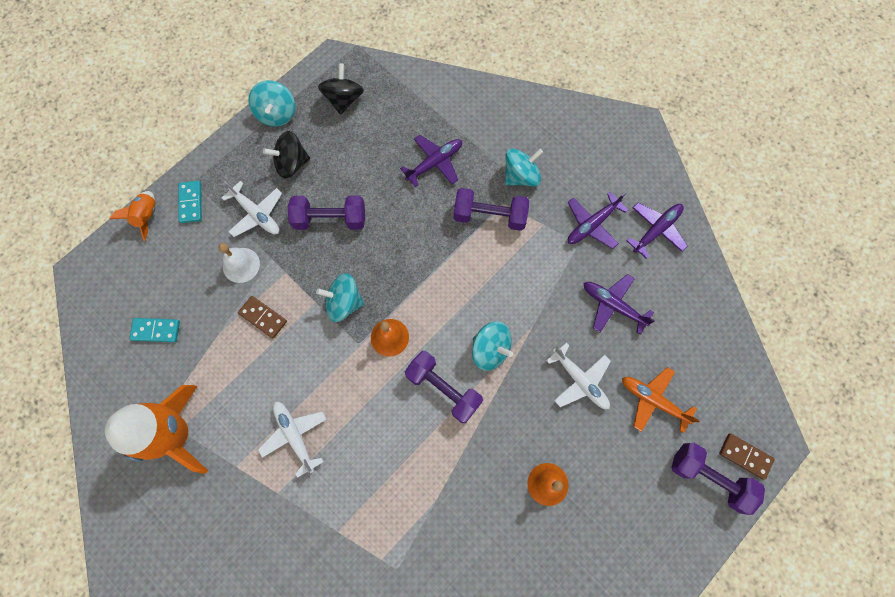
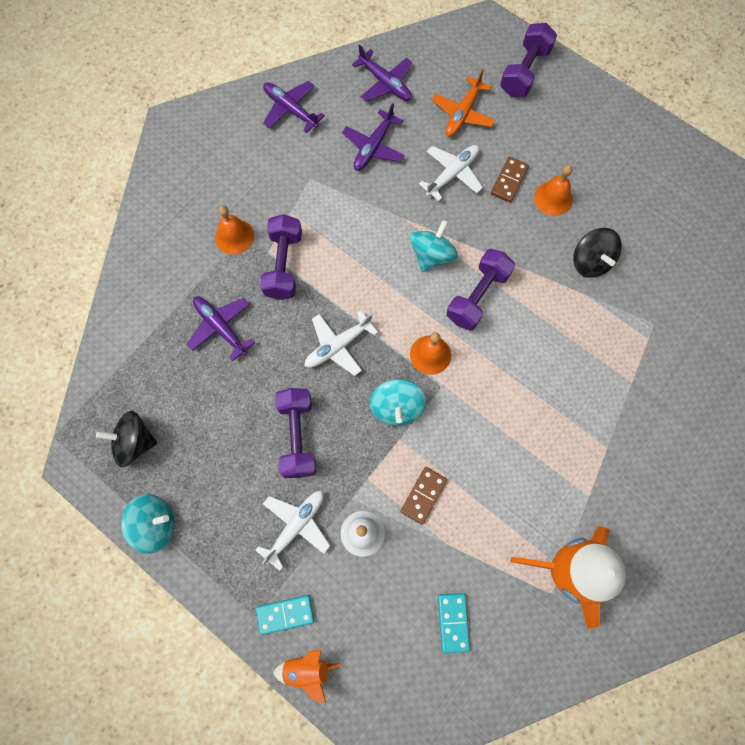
camera: 95 degrees left, 0 degrees up
white plane [258,401,327,478] -> white plane moved to [305,310,378,376]
black spinning top [263,131,310,178] -> black spinning top moved to [573,228,622,278]
turquoise spinning top [505,149,543,186] -> orange bell [215,206,254,255]
purple plane [568,192,628,249] -> purple plane moved to [352,45,412,102]
brown domino [719,433,775,480] -> brown domino moved to [491,157,529,203]

